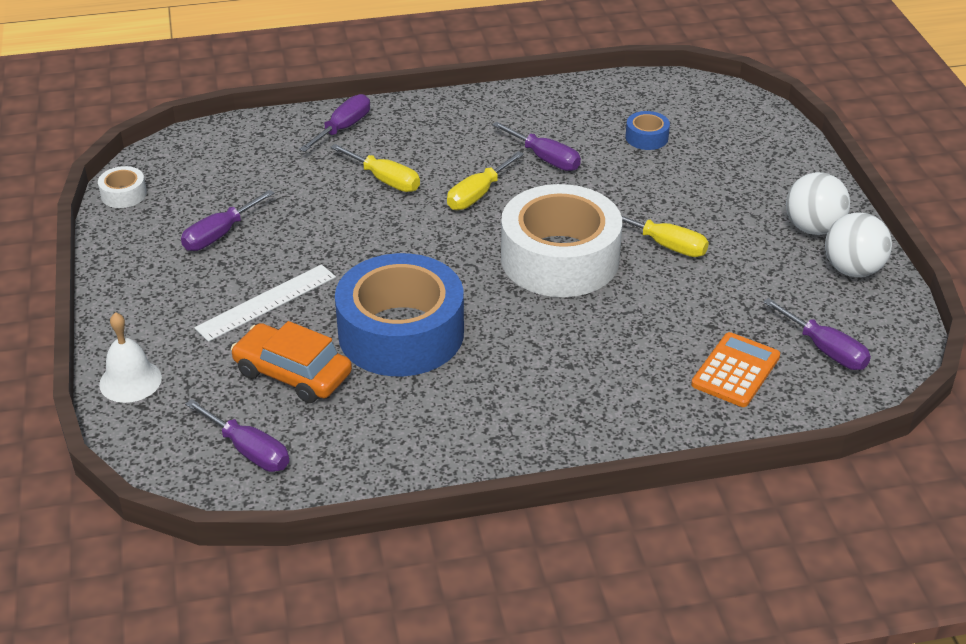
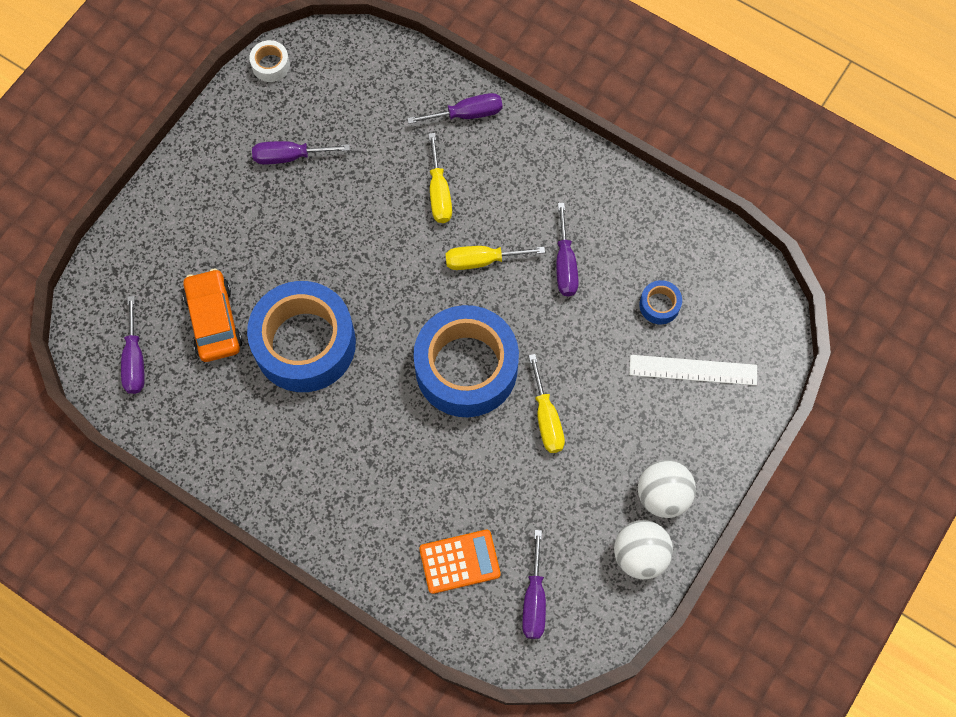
camera: 45 degrees right, 30 degrees up
white bell [99,312,162,403] -> none
white ruler [194,264,336,342] -> white ruler moved to [629,355,757,385]
white tape [501,184,622,297] -> blue tape [413,305,519,417]

